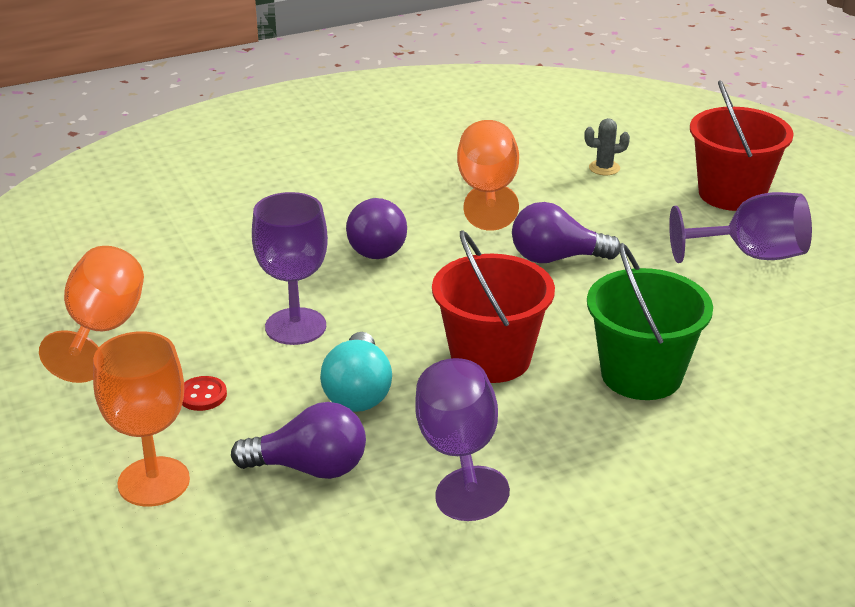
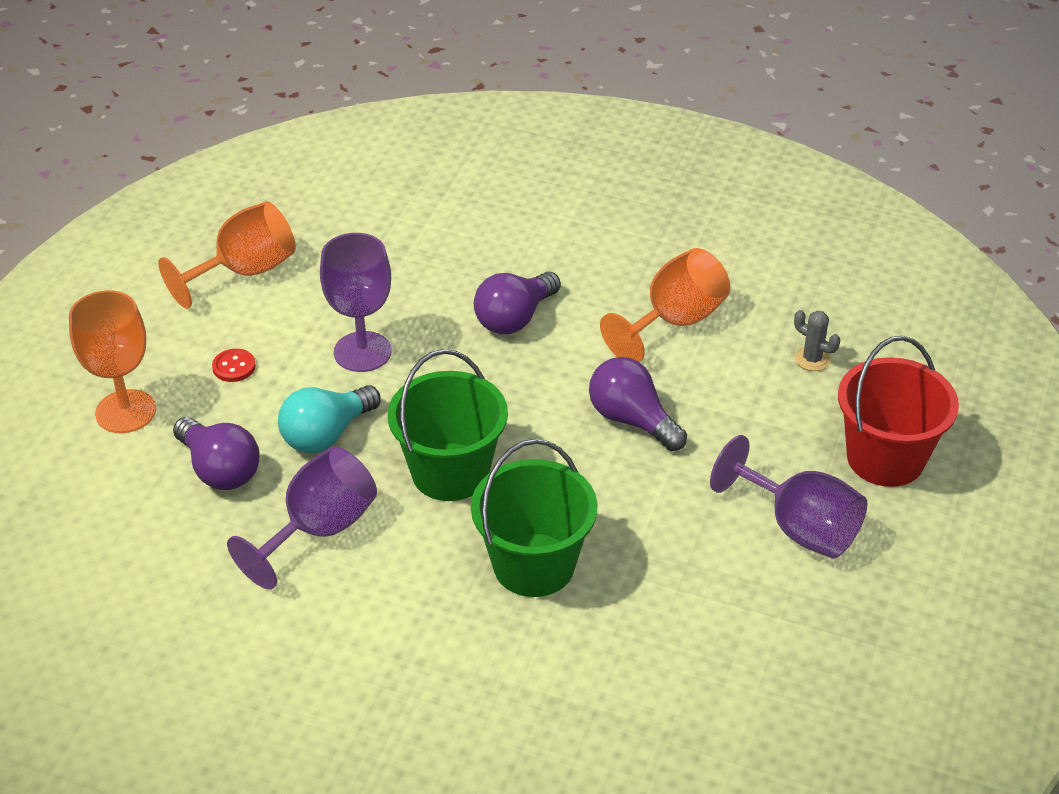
camera: 45 degrees right, 10 degrees up
red bucket [432,230,555,383] -> green bucket [388,349,508,501]

